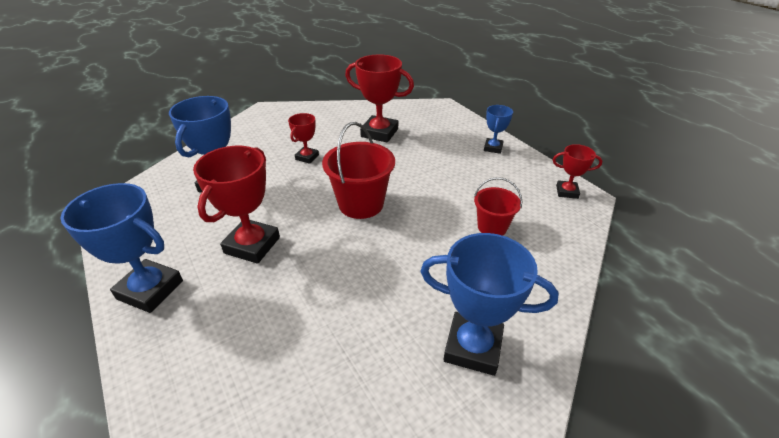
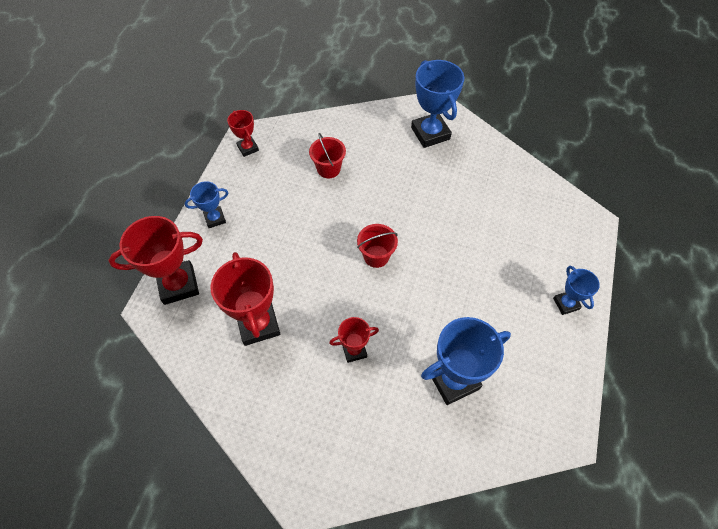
camera: 130 degrees left, 20 degrees up
blue trophy [60,183,183,313] -> blue trophy [553,266,600,315], size x0.55
red trophy [193,146,280,264] -> red trophy moved to [109,216,203,305]
red bucket [322,122,395,219] -> red bucket [357,224,398,268], size x0.61

